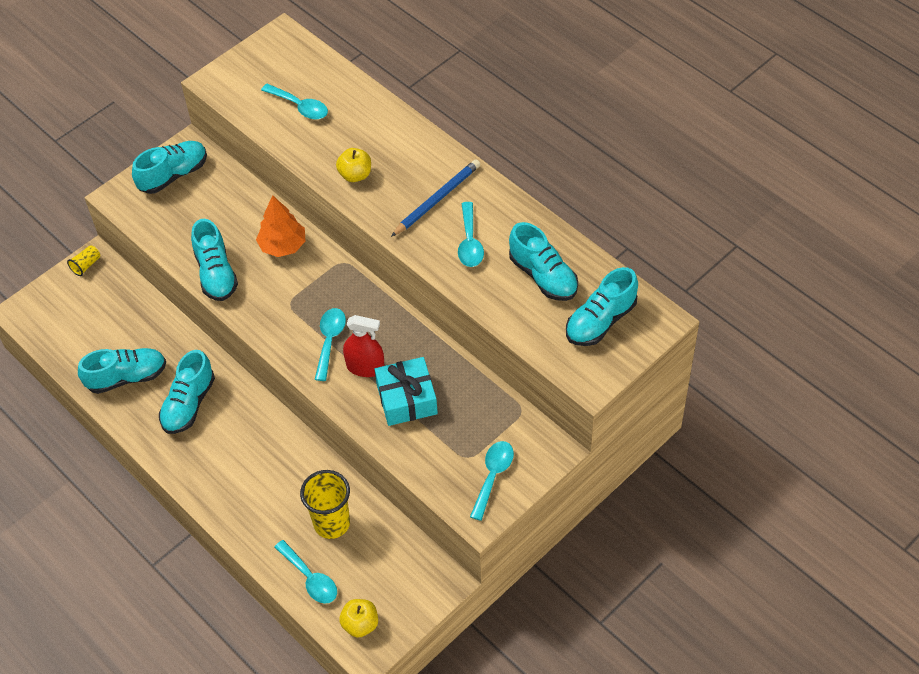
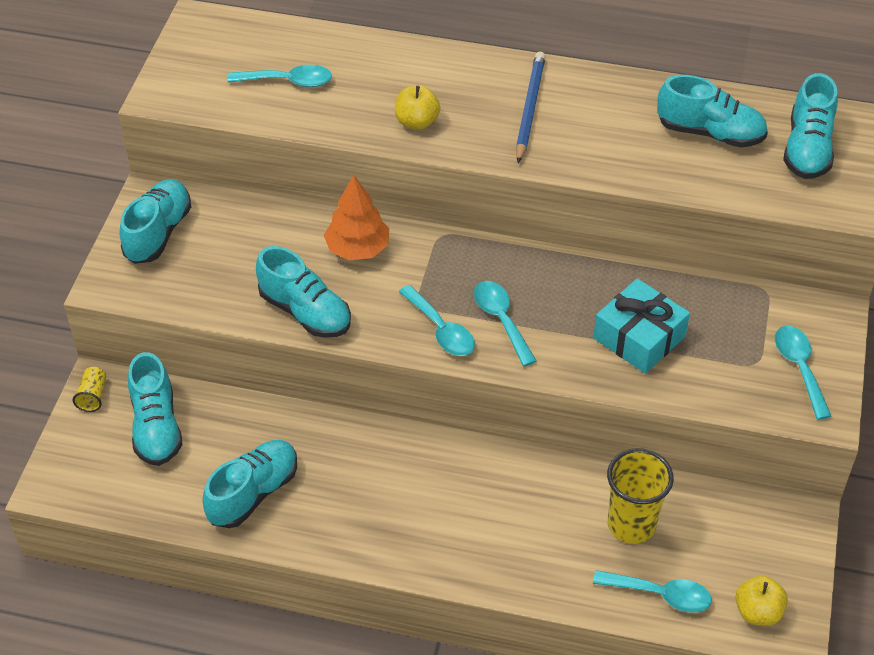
camera: 35 degrees left, 5 degrees down
turquoise shoe [159,350,215,434] -> turquoise shoe moved to [128,352,182,466]
red spray bottle [343,315,385,377] -> none
turquoise spoon [458,202,484,267] -> turquoise spoon moved to [399,285,475,356]

